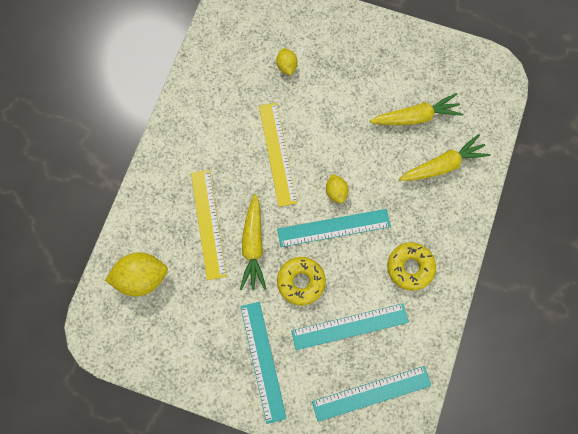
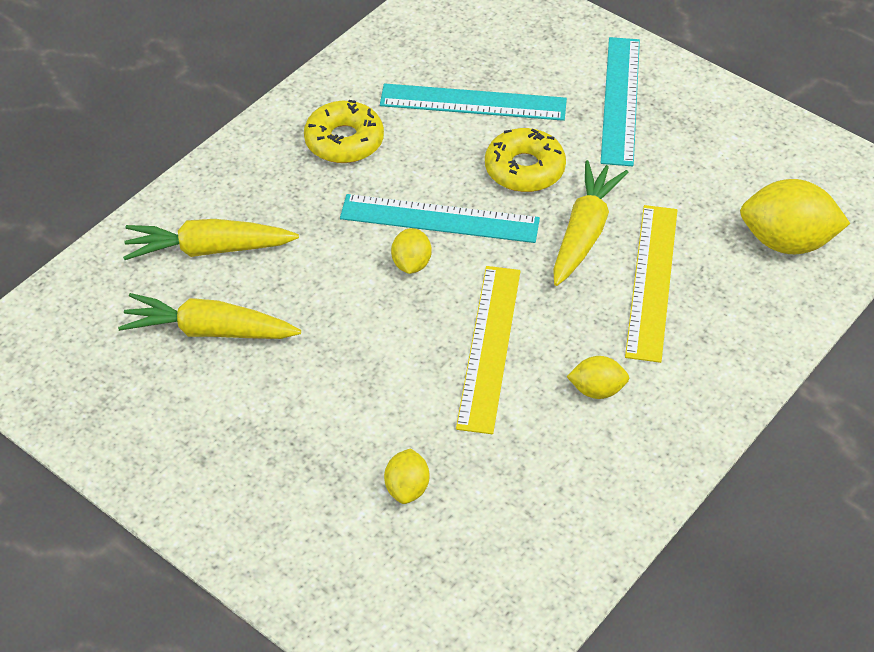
camera: 160 degrees left, 25 degrees down
turquoise ruler [312,366,431,422] -> none
none -> yellow lemon [567,356,629,399]

